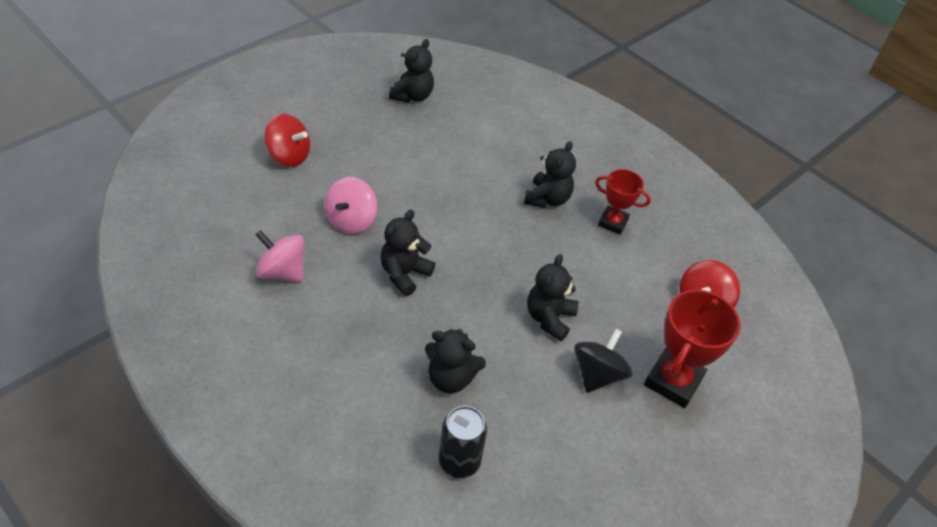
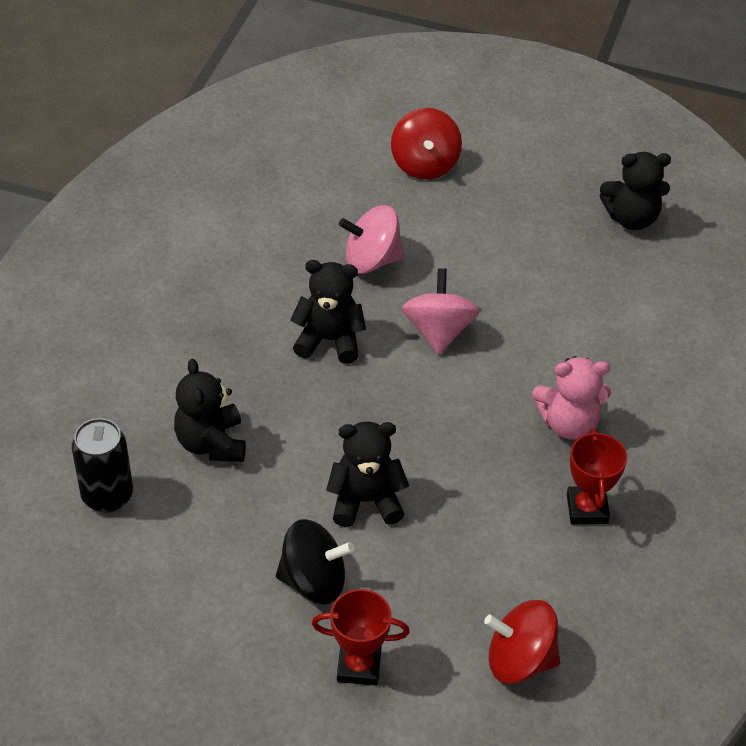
camera: 65 degrees right, 0 degrees up
pink spinning top [255,230,304,282] -> pink spinning top moved to [402,268,480,354]
black teddy bear [524,141,576,208] -> pink teddy bear [533,356,611,440]
red trophy [644,290,741,408] -> red trophy [312,589,410,686], size x0.62

